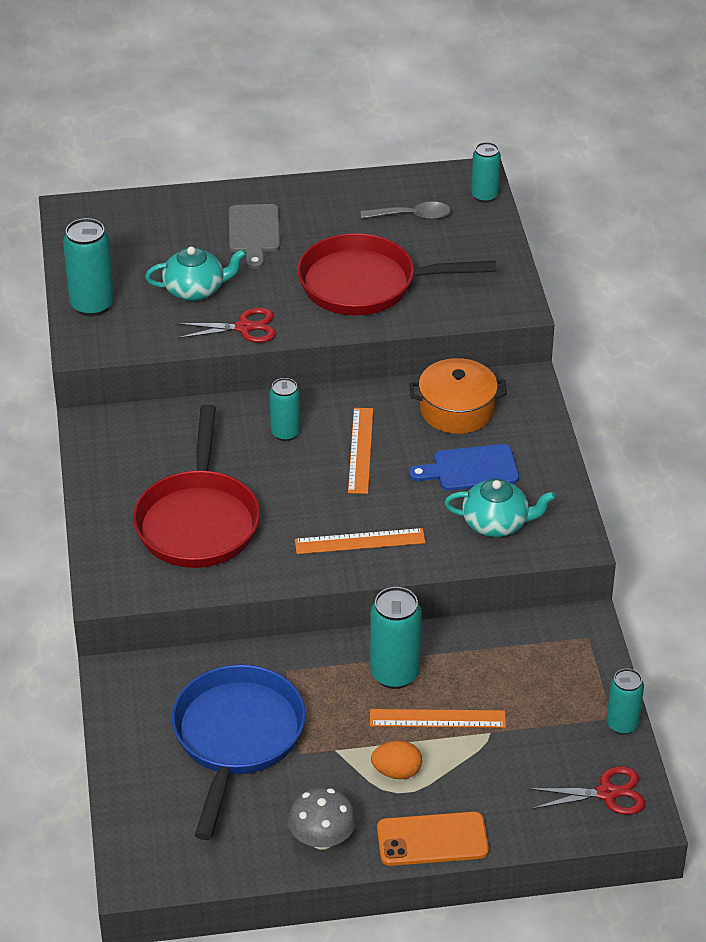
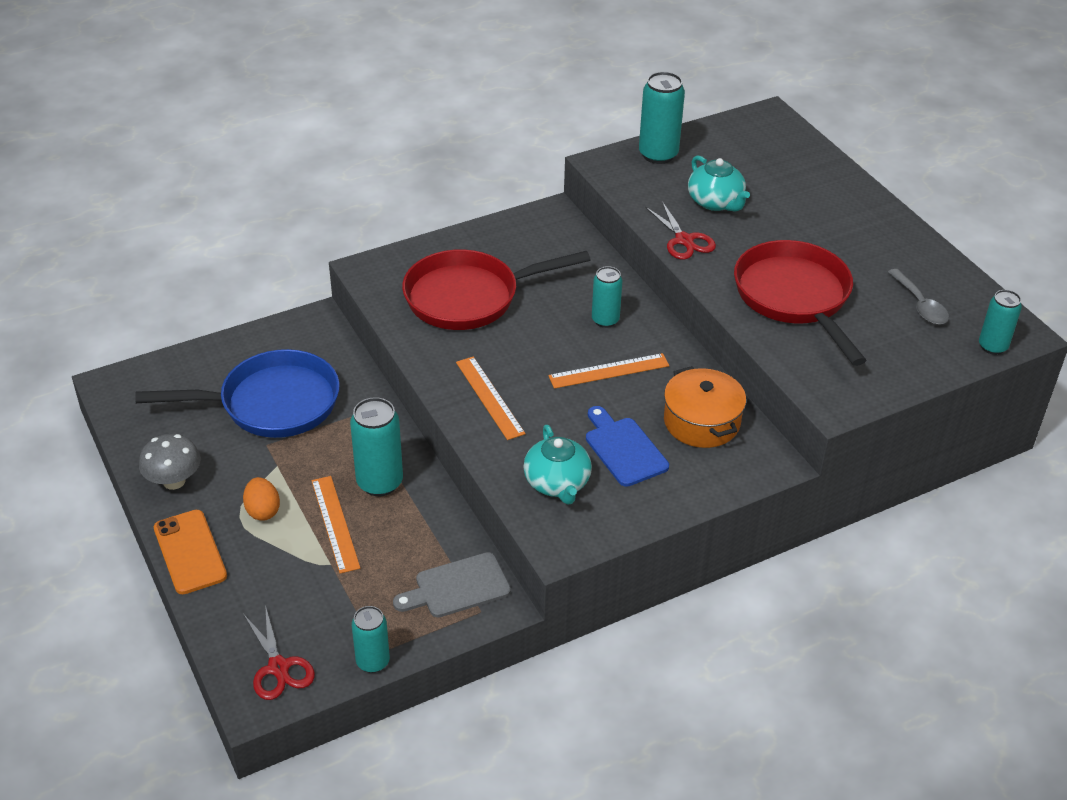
camera: 70 degrees right, 0 degrees up
grey cutting board [229,204,280,269] -> grey cutting board moved to [393,552,511,617]

